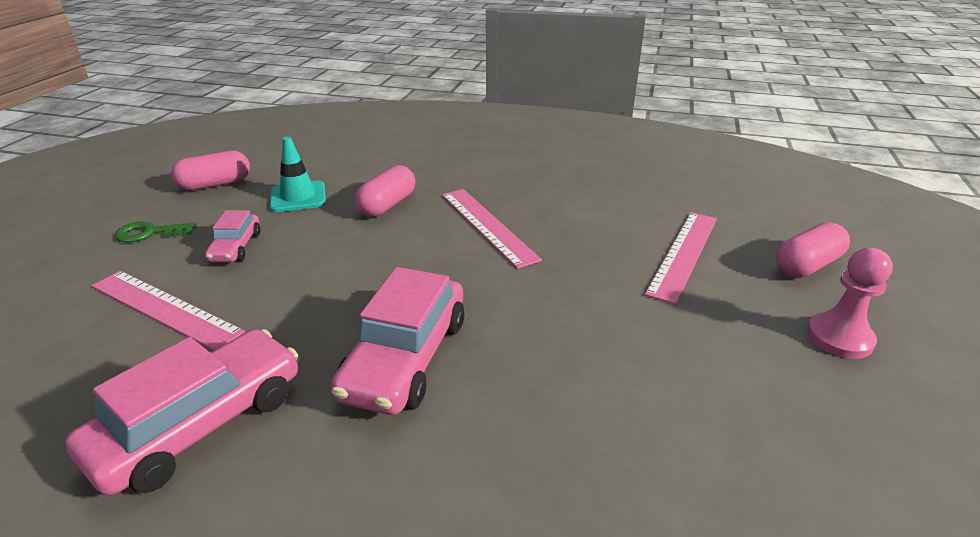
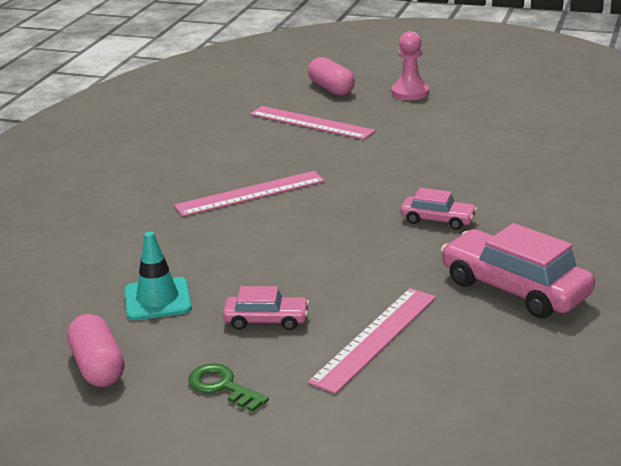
camera: 85 degrees left, 5 degrees down
green key [114,222,196,243] -> green key turned 135 degrees clockwise [188,363,269,412]
pink car [331,267,464,415] -> pink car [401,188,477,230], size x0.54
pink capsule [355,165,416,217] -> none

